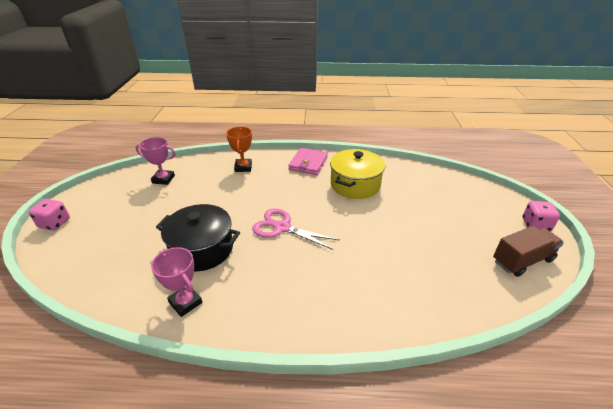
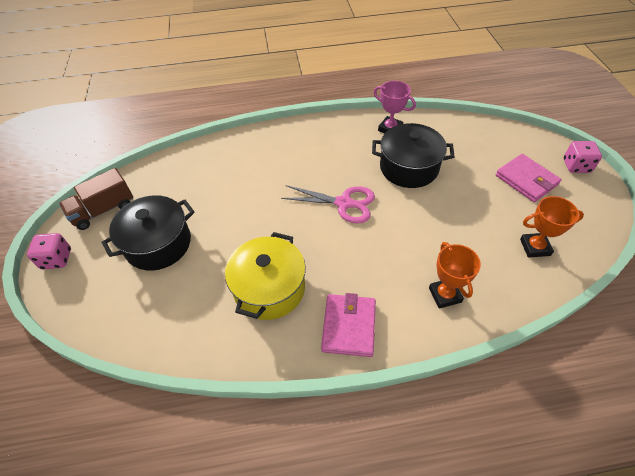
camera: 170 degrees right, 15 degrees up
pink trophy [136,137,176,185] -> orange trophy [520,196,584,258]
none -> black pot [101,195,195,271]
none -> pink wallet [496,154,562,202]

